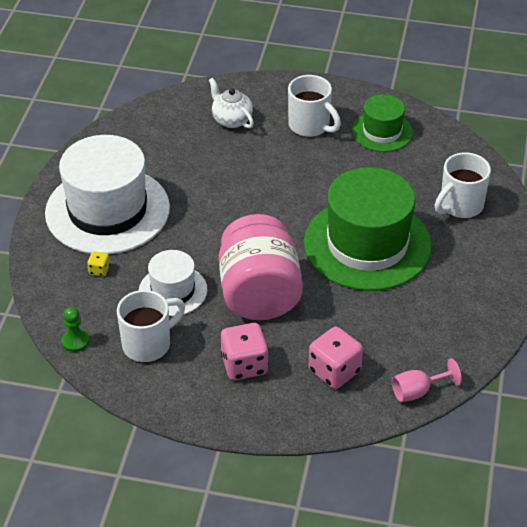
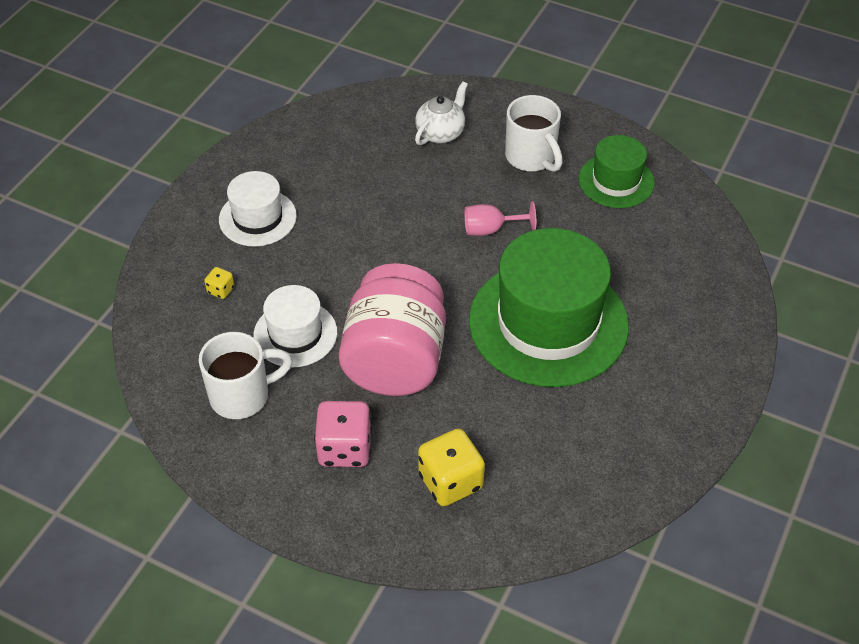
camera: 15 degrees right, 5 degrees up
white hat [45,135,170,254] -> white hat [219,171,297,247], size x0.52
green pawn [62,307,89,352] -> none
white teapot [209,78,254,128] -> white teapot turned 60 degrees clockwise [415,81,468,145]
pink dice [309,327,363,389] -> yellow dice [418,429,485,506]
pink goblet [392,358,462,402] -> pink goblet moved to [464,201,536,236]
white mug [435,153,491,218] -> none

